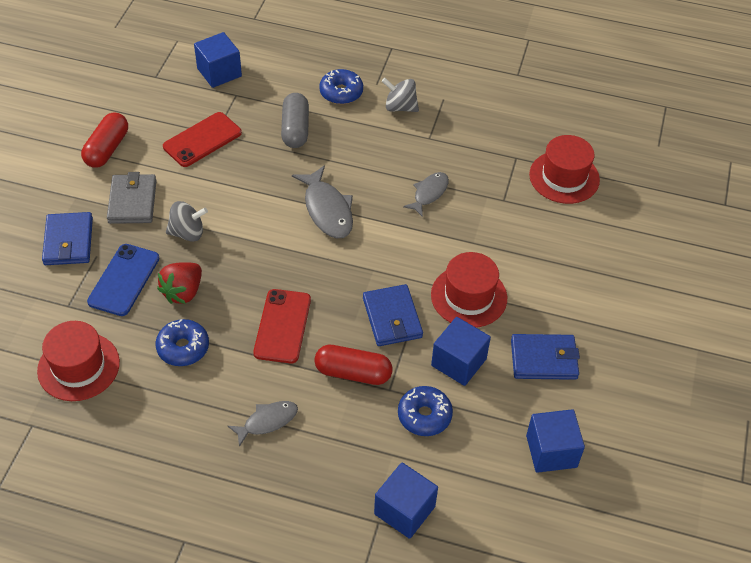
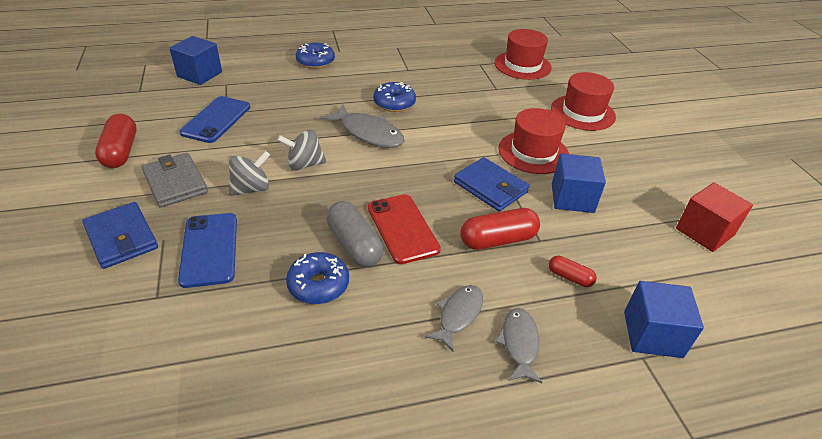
camera: 30 degrees left, 10 degrees down
red hat [37,321,120,401] -> red hat moved to [551,72,616,131]
red strawberry [157,262,202,304] -> none
red phone [163,112,242,167] -> blue phone [179,96,251,143]
grey capsule [281,93,309,148] -> grey capsule moved to [326,201,383,267]
grey spinning top [382,78,419,112] -> grey spinning top moved to [278,129,327,170]
blue donut [398,386,453,436] -> blue donut moved to [373,82,416,112]
grey fish [403,172,449,217] -> grey fish moved to [495,308,542,383]
blue wallet [511,334,580,380] -> none
blue cube [526,409,585,473] -> red cube [676,183,753,252]
none -> red capsule [549,256,597,287]

